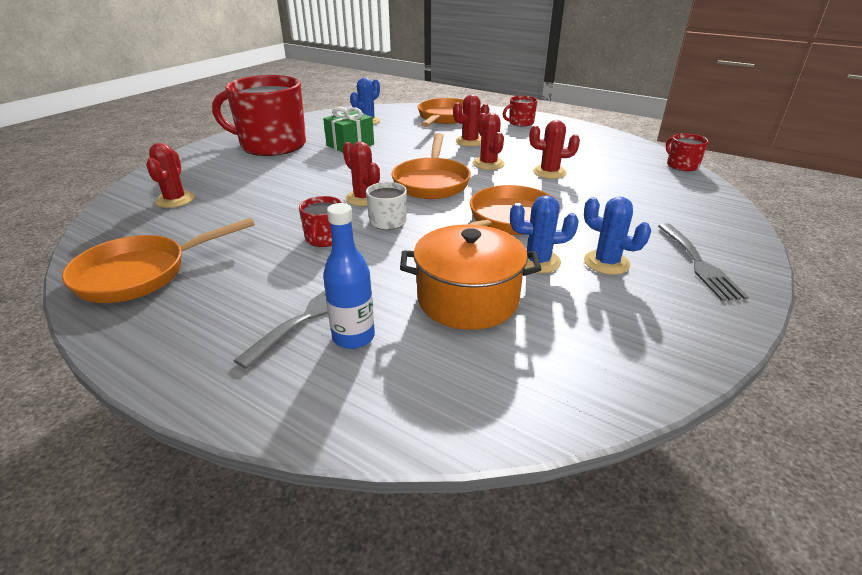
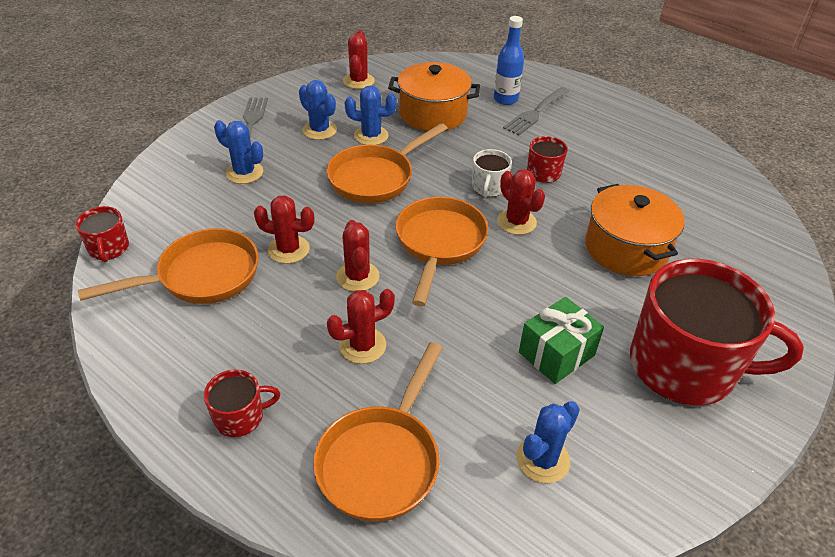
camera: 175 degrees left, 10 degrees up
orange pan [62,218,255,303] -> orange pan moved to [78,229,259,304]
red cactus [146,143,195,208] -> red cactus moved to [343,30,375,89]
none -> blue cactus [214,120,263,184]
none -> orange pot [585,184,685,276]

